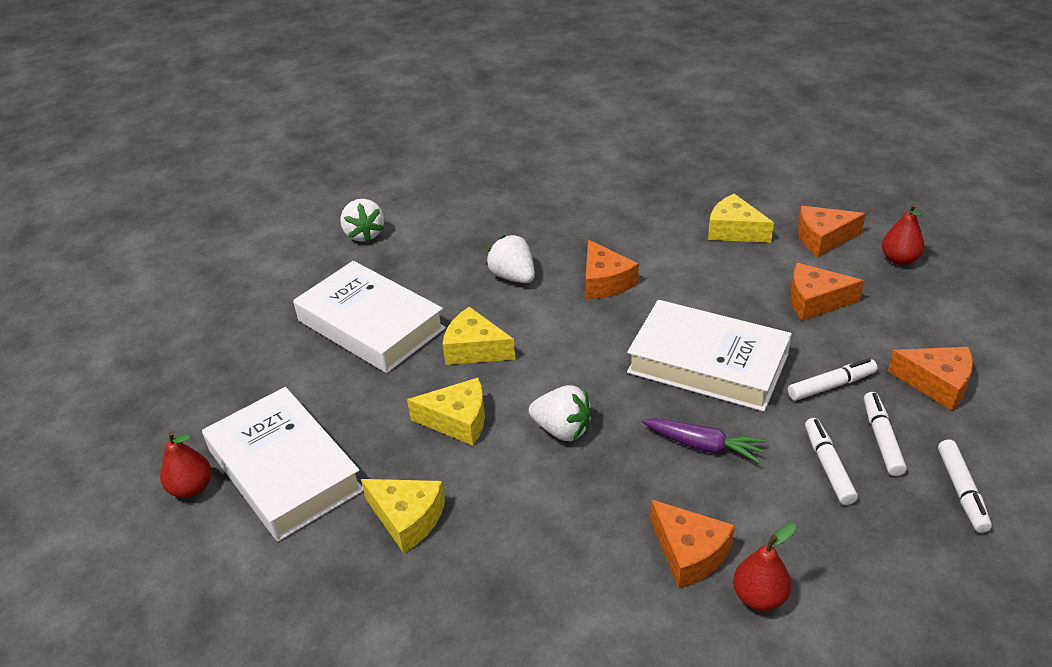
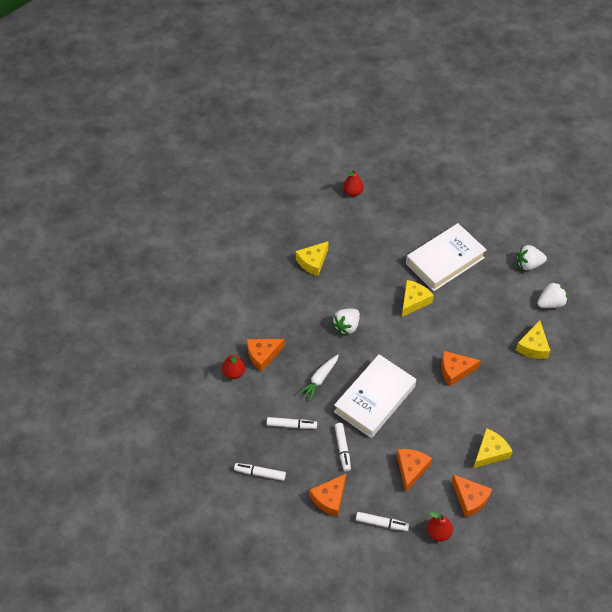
camera: 100 degrees right, 15 degrees up
white book [202,387,364,541] -> none
yellow cheese [407,378,485,446] -> yellow cheese moved to [515,320,550,359]
white strawberry [486,235,535,283] -> white strawberry moved to [537,282,568,308]
purple carrot [642,418,766,463] -> white carrot [298,355,339,401]
orange cheese [798,206,866,257] -> orange cheese turned 135 degrees clockwise [451,474,492,518]
white marker [864,392,907,476] -> white marker moved to [356,512,409,531]

